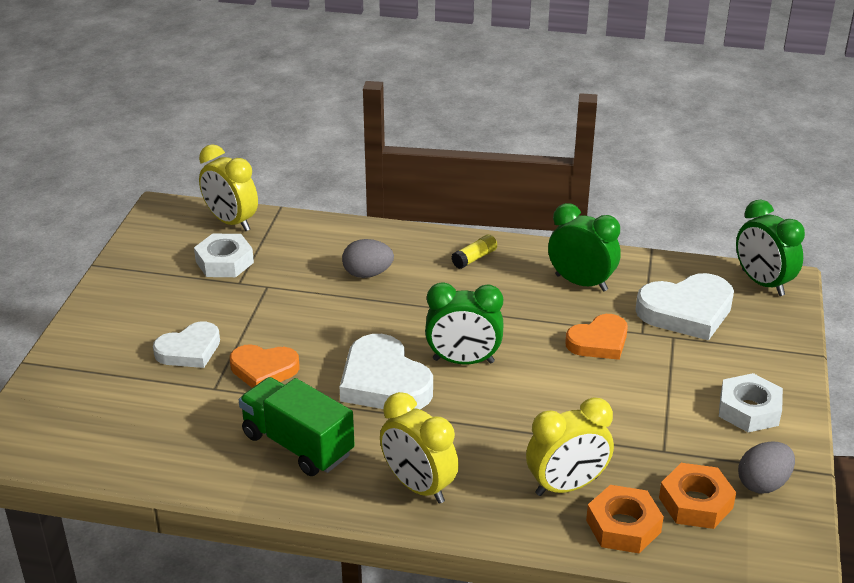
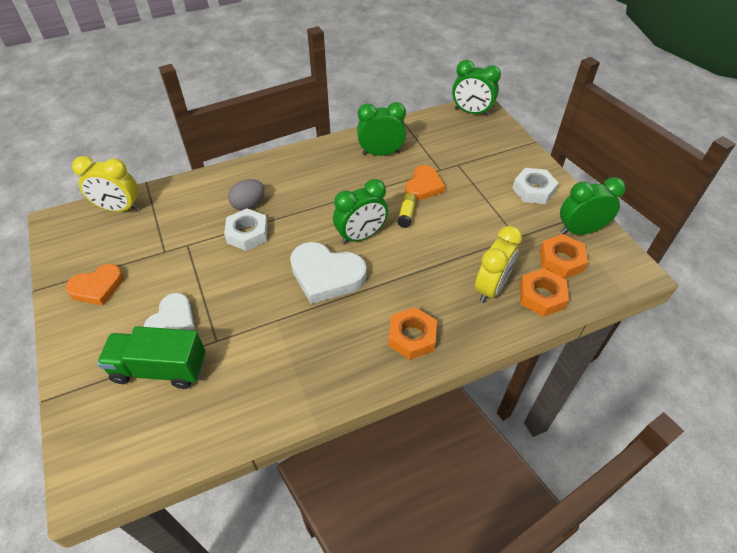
camera: 35 degrees left, 15 degrees up
white nut [194,234,254,277] -> white nut moved to [224,208,268,251]
orange heart [230,344,299,388] -> orange heart moved to [66,264,123,305]
green truck [239,377,355,476] -> green truck moved to [97,326,206,389]
yellow clock [380,392,459,504] -> orange nut [388,307,437,360]
yellow glue stick [451,234,497,269] -> yellow glue stick moved to [397,193,416,228]
white heart [635,273,734,340] -> none
grey egg [738,442,795,493] -> green clock [560,177,626,235]

